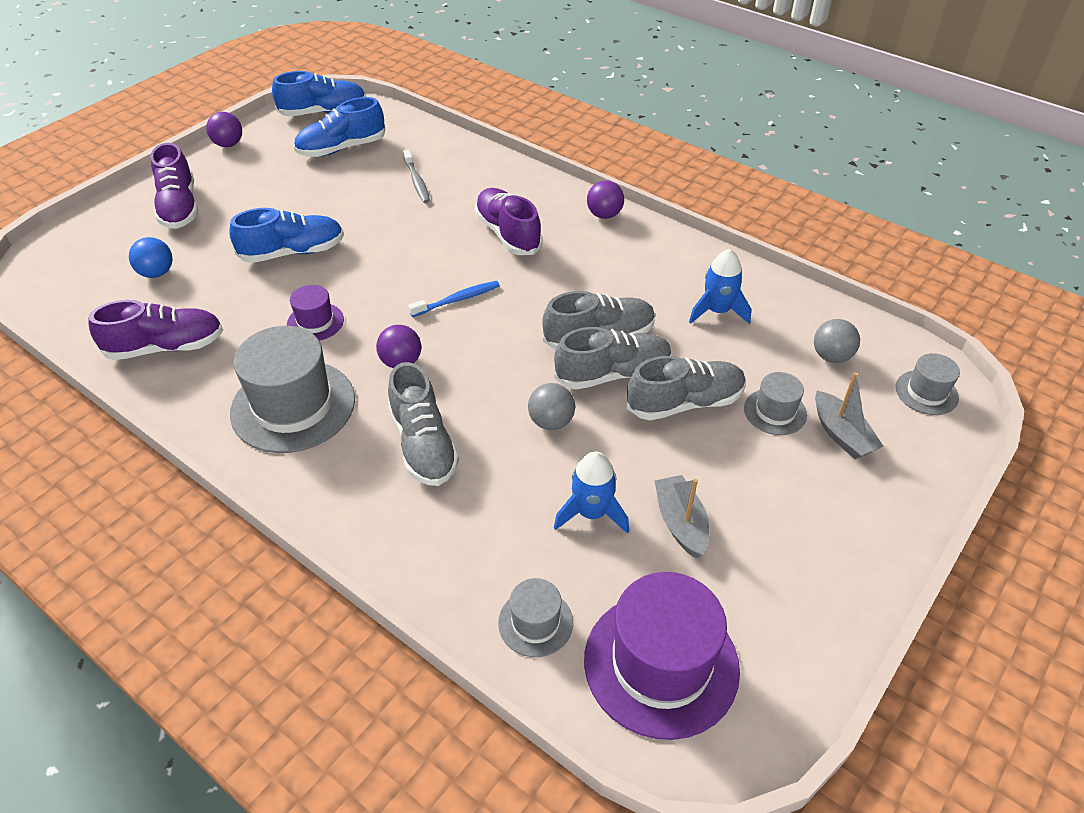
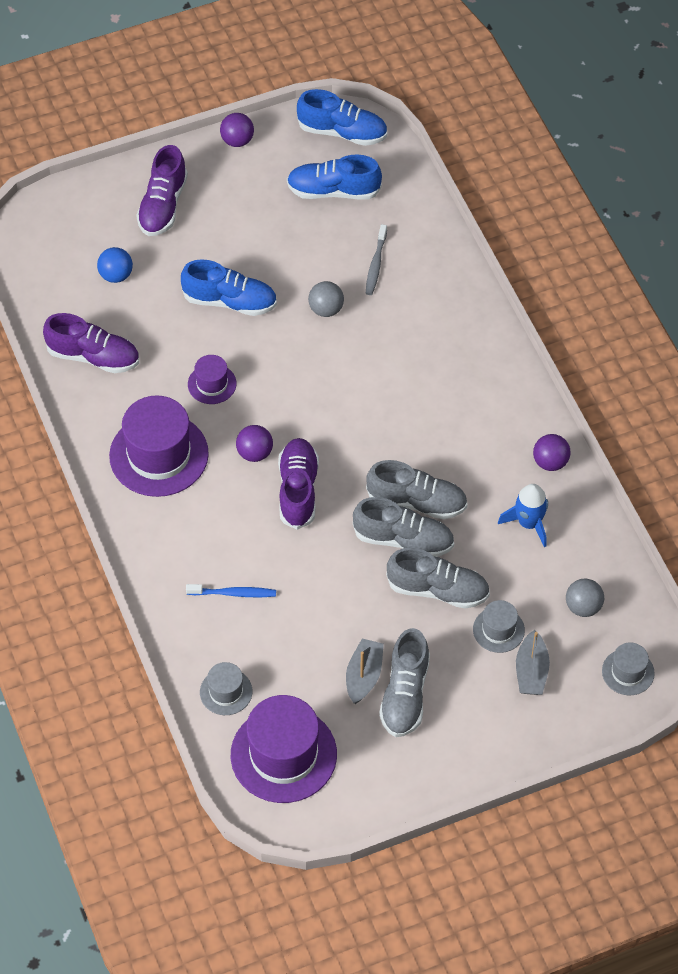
camera: 30 degrees right, 10 degrees up
grey hat [230,326,355,453] -> purple hat [109,395,209,497]
grey shoe [388,362,459,486] -> grey shoe moved to [379,628,430,737]
blue toothbrush [408,281,500,317] -> blue toothbrush moved to [186,584,276,597]
purple shoe [475,188,543,255] -> purple shoe moved to [278,438,319,530]
grey ball [528,383,575,430] -> grey ball moved to [308,281,344,317]
blue rocket [554,451,629,534] -> none
purple ball [587,180,624,219] -> purple ball moved to [533,434,570,471]

